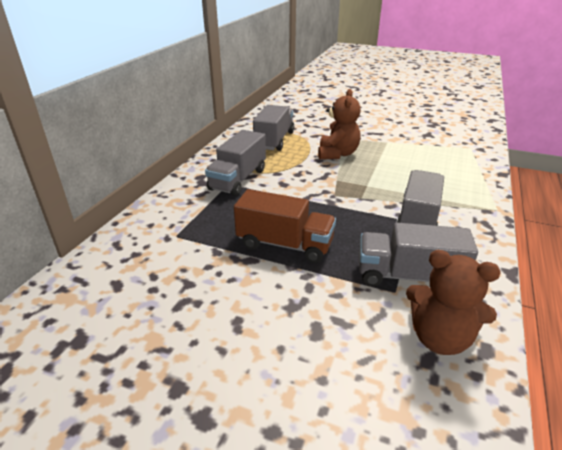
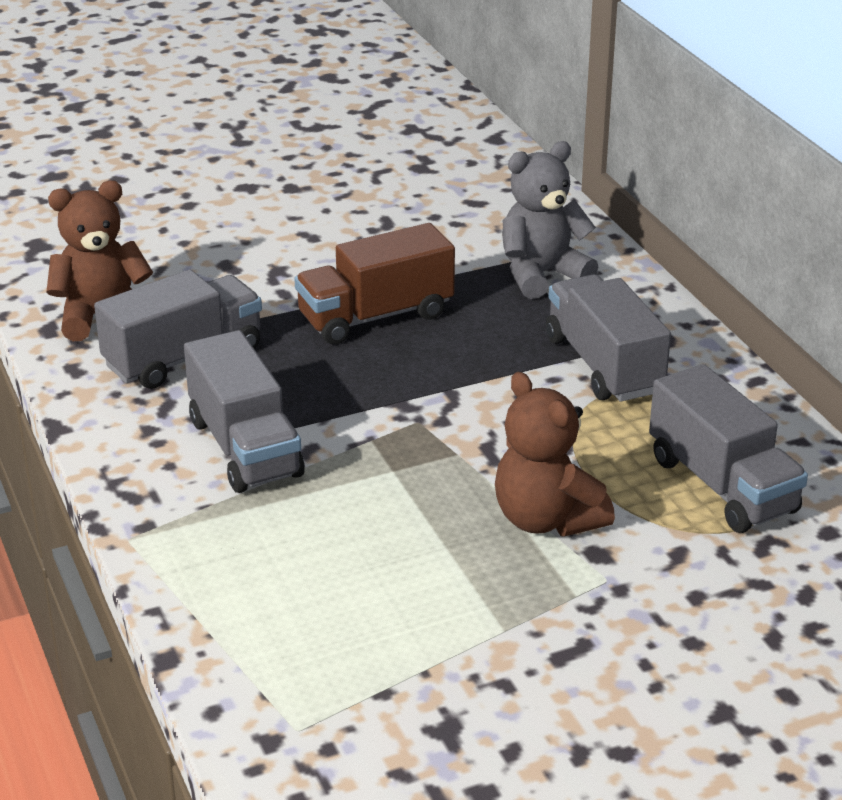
camera: 135 degrees right, 0 degrees up
none -> grey teddy bear [502,141,598,299]

